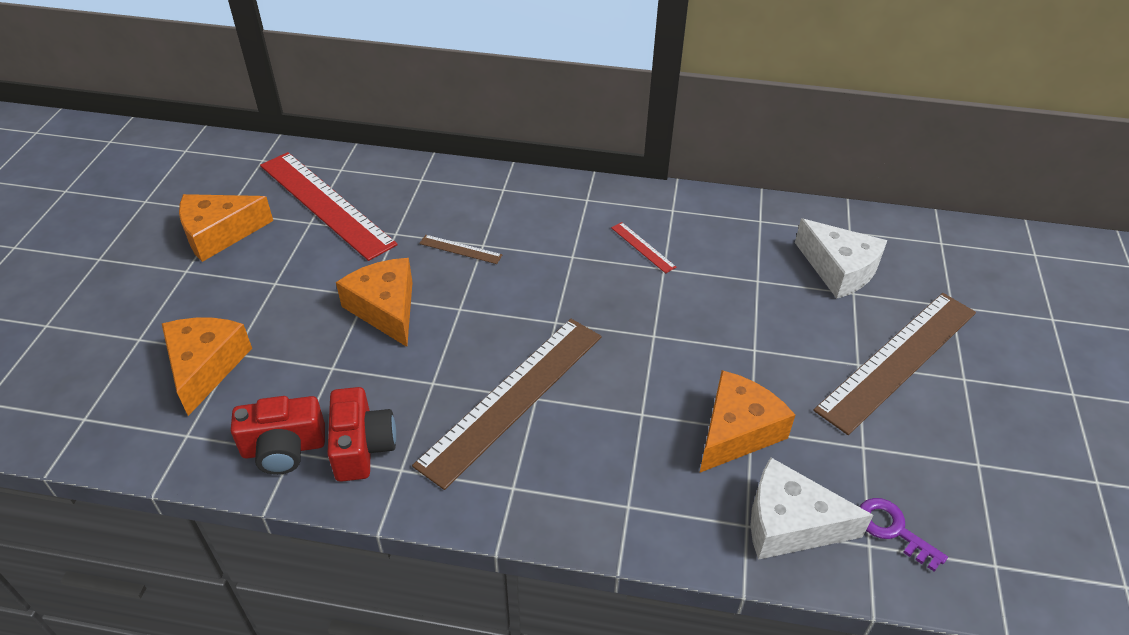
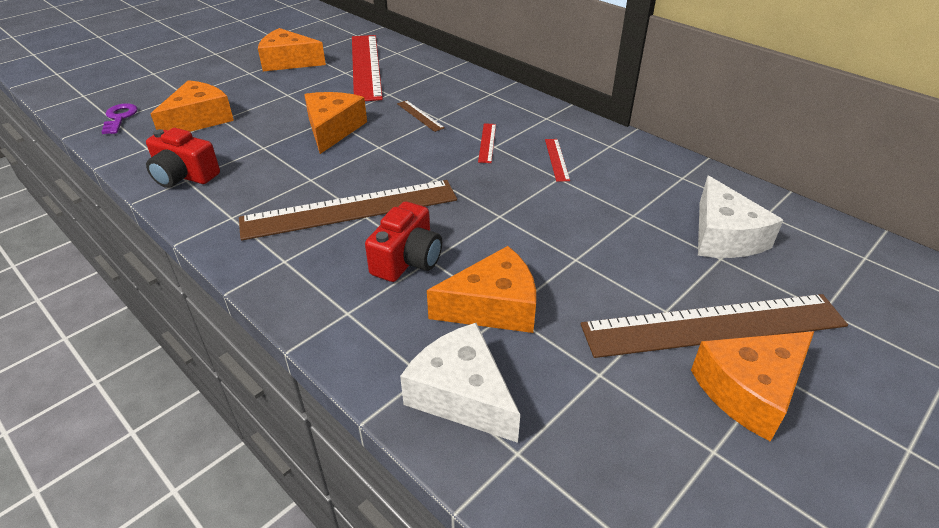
camera: 35 degrees right, 5 degrees down
red camera [327,387,396,482] -> red camera moved to [365,201,442,282]
purple key [860,498,948,572] -> purple key moved to [101,103,138,134]
none -> red ruler [478,123,496,163]
none -> orange cheese [691,331,814,442]

